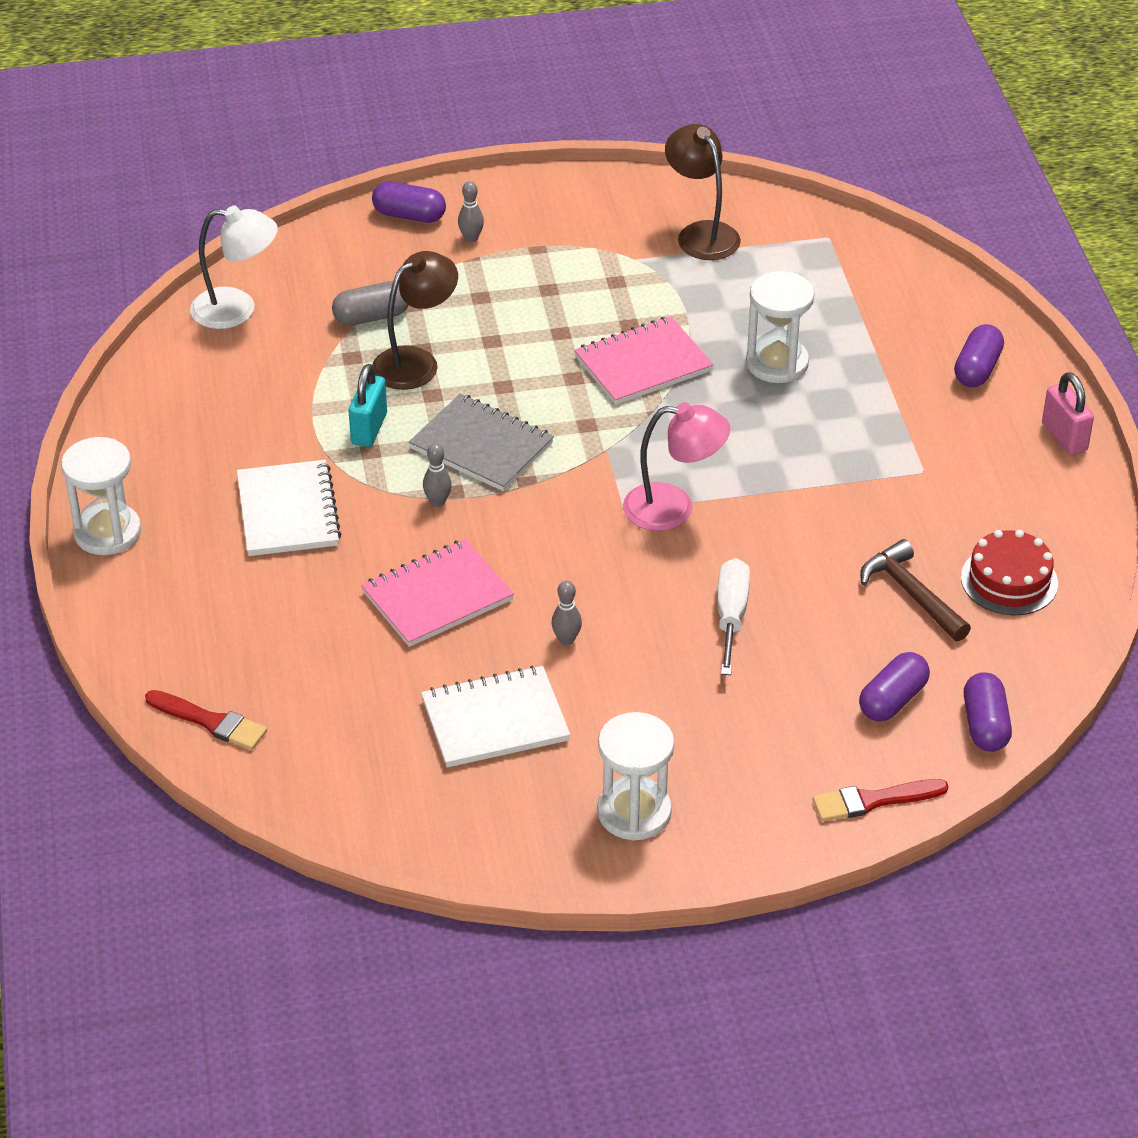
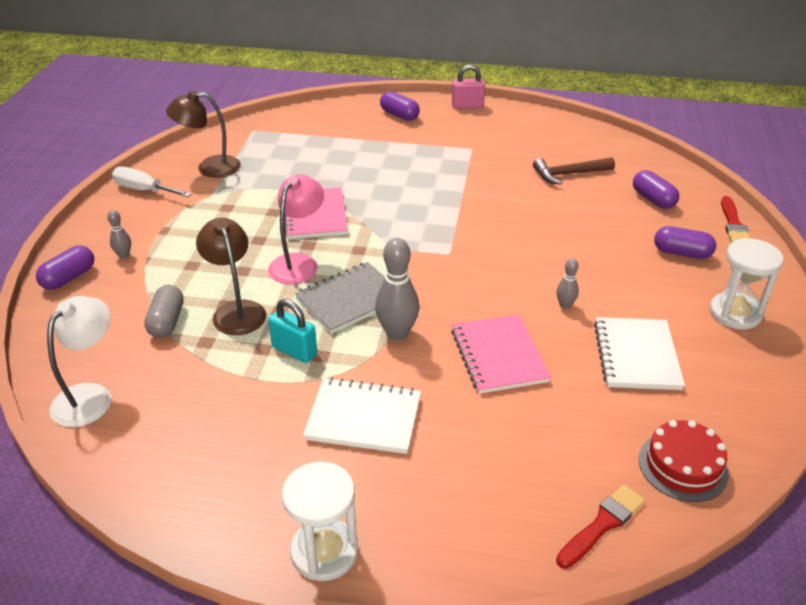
camera: 70 degrees left, 5 degrees down
grey bowling pin [423,443,452,507] -> grey bowling pin [375,238,419,341], size x1.91
pink lamp [623,402,730,531] -> pink lamp moved to [268,174,324,284]
white screwdriver [717,558,750,675] -> white screwdriver moved to [112,167,191,197]
white hourglass [746,271,814,383] -> none
red cake [961,530,1058,615] -> red cake moved to [639,420,729,502]
purple capsule [964,672,1012,752] -> purple capsule moved to [654,226,716,259]

